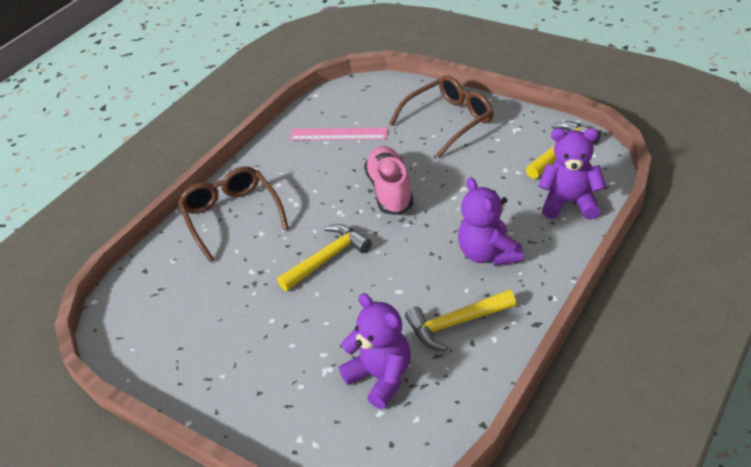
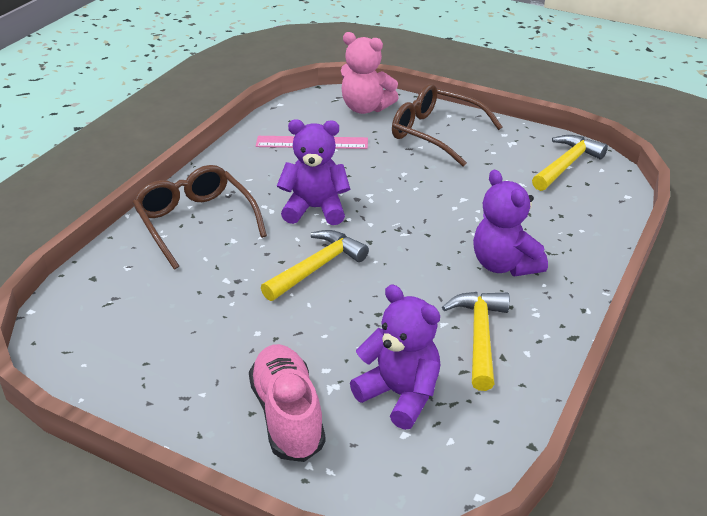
camera: 10 degrees left, 5 degrees down
pink shoe [364,146,414,215] -> pink shoe moved to [249,344,326,462]
brown glasses [389,75,493,158] -> brown glasses turned 105 degrees counterclockwise [392,84,502,167]
yellow hammer [405,290,516,351] -> yellow hammer turned 120 degrees clockwise [442,292,510,391]
purple teddy bear [538,128,606,220] -> purple teddy bear moved to [277,119,350,225]
none -> pink teddy bear [341,32,399,114]

